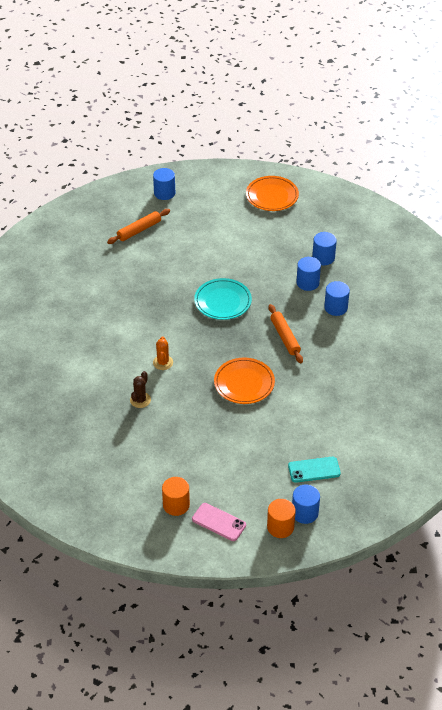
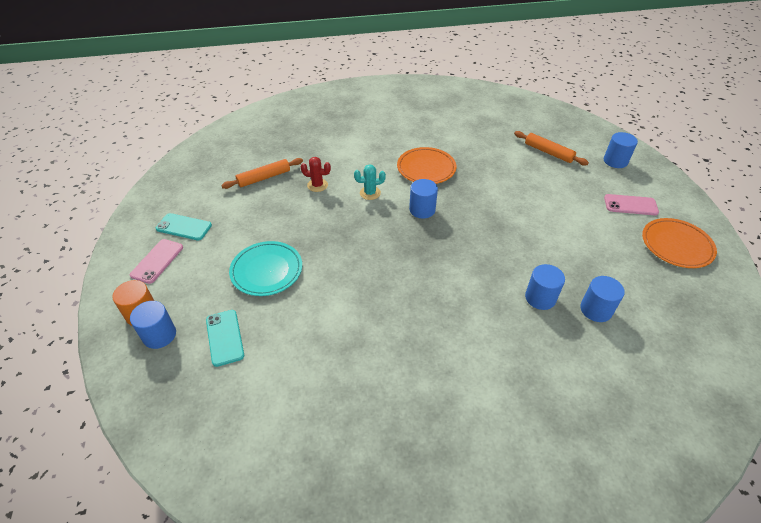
camera: 80 degrees right, 0 degrees up
brown cactus [130,371,151,408] -> red cactus [300,157,331,192]
orange cactus [153,337,173,370] -> turquoise cactus [354,164,386,200]
orange cylinder [162,477,190,516] -> turquoise phone [156,213,212,240]
turquoise plate [194,278,252,320] -> turquoise plate moved to [229,241,302,296]
orange plate [214,358,275,404] -> orange plate moved to [397,147,456,184]
orange rolling pin [269,304,303,363] -> orange rolling pin moved to [221,158,303,189]
blue cylinder [324,281,350,316] -> blue cylinder moved to [409,179,438,218]
none -> pink phone [604,194,659,215]

